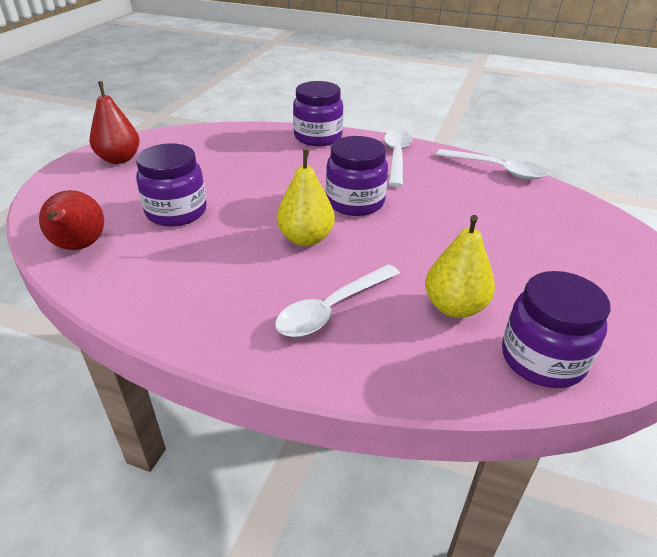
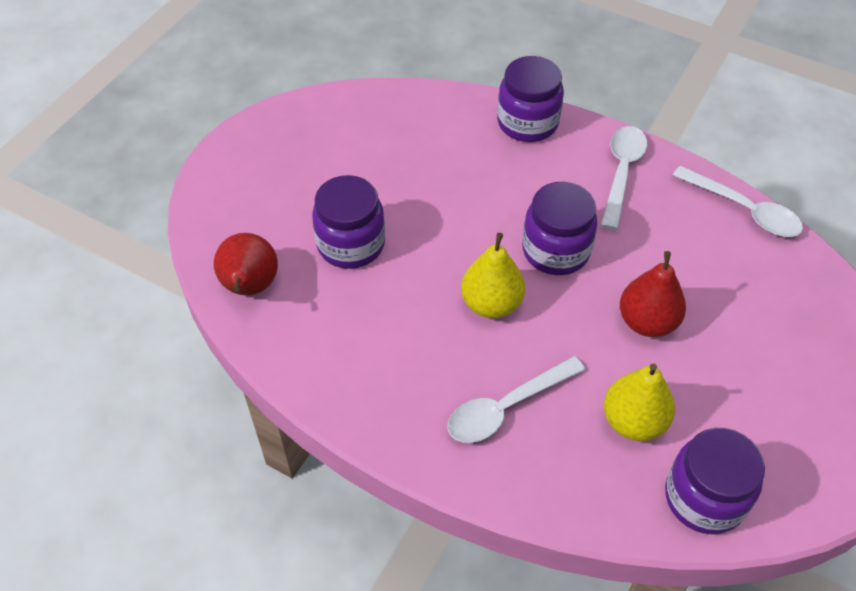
camera: 10 degrees right, 15 degrees up
red pear [90,81,140,164] -> red pear moved to [620,251,686,337]

